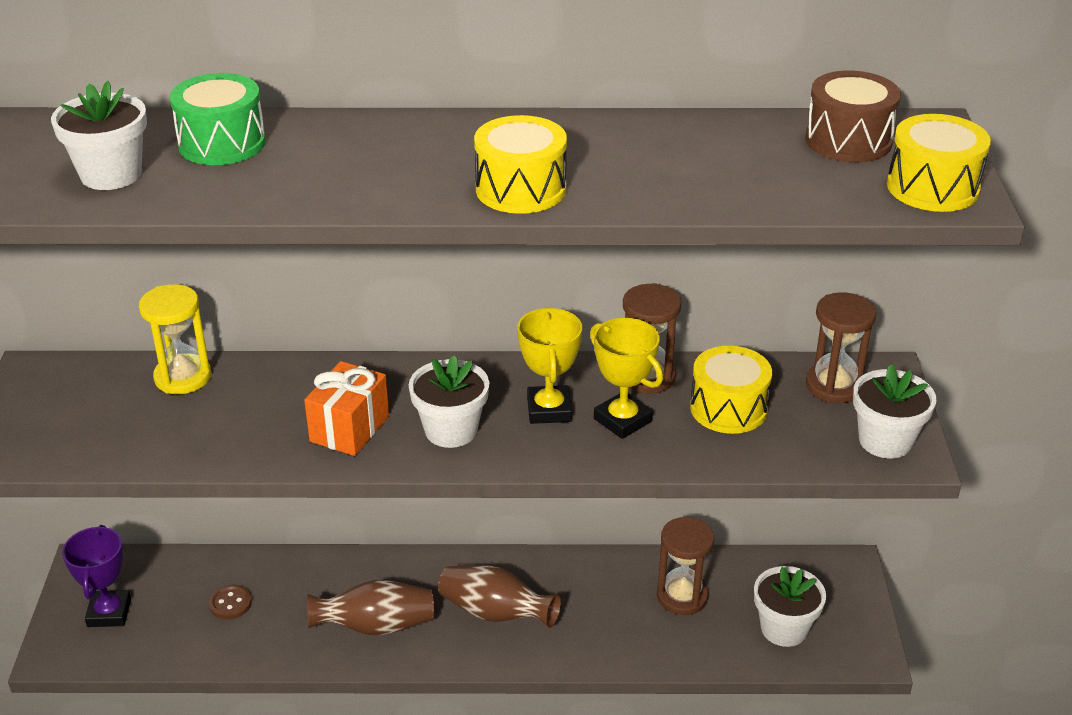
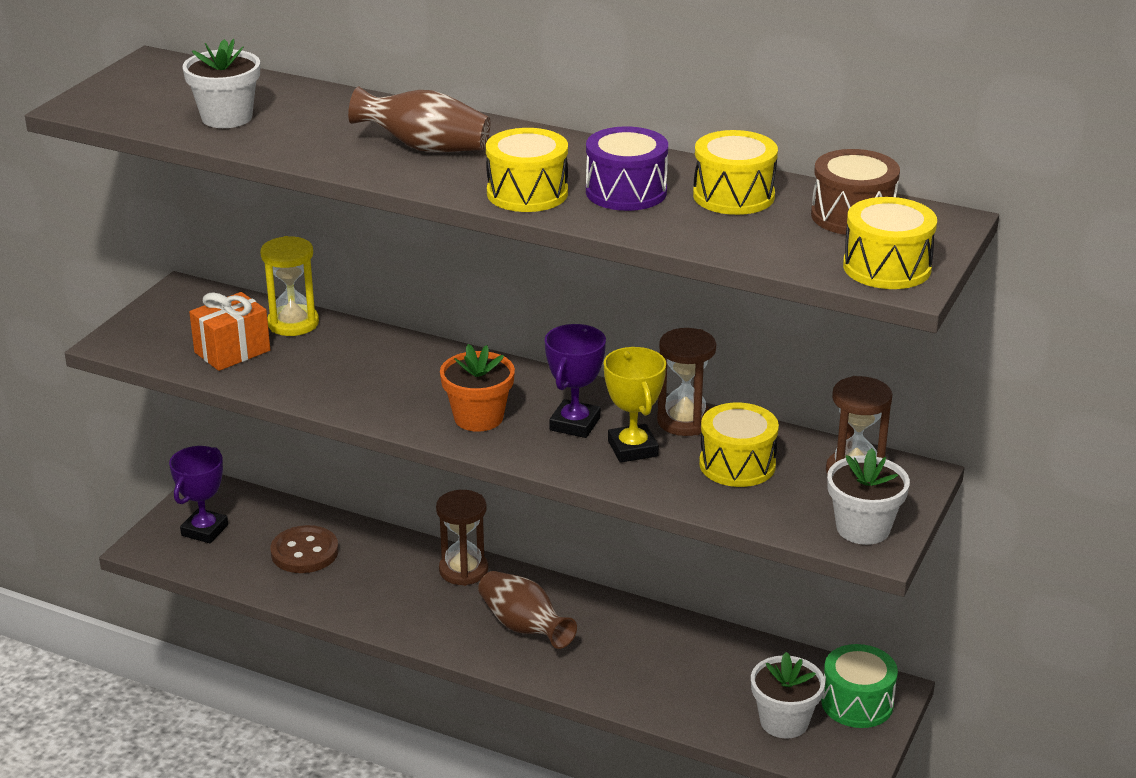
camera: 25 degrees right, 5 degrees down
green drum [170,73,266,165] -> green drum moved to [821,644,898,728]
brown button [209,584,252,620] -> brown button [271,525,339,573], size x1.70
orange gift [304,361,389,456] -> orange gift moved to [189,292,270,371]
brown vase [307,580,434,636] -> brown vase moved to [348,86,490,152]
white flower pot [409,355,489,448] -> orange flower pot [440,344,515,432]
yellow trophy [517,308,582,424] -> purple trophy [545,324,606,438]
brown hourglass [657,517,714,615] -> brown hourglass moved to [436,490,488,586]
none -> purple drum [586,126,668,211]
none -> yellow drum [693,130,778,215]

